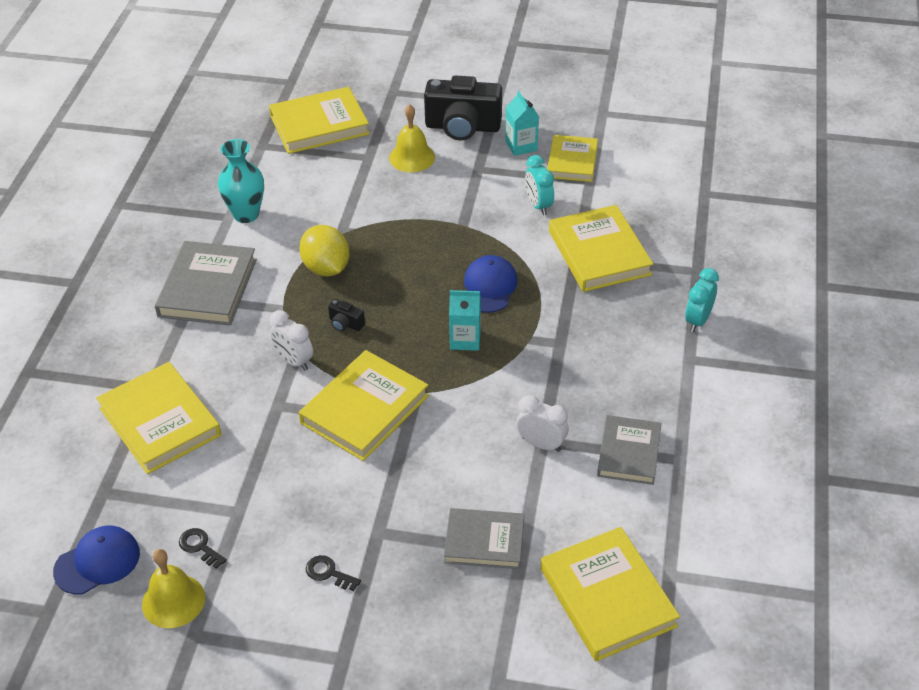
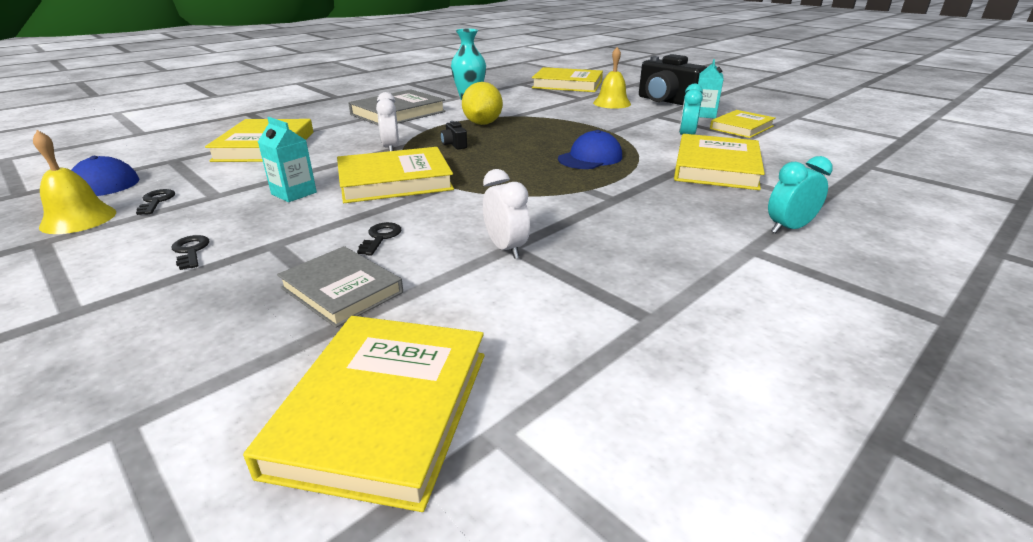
camera: 35 degrees right, 15 degrees down
turquoise carton [449,290,481,351] -> turquoise carton moved to [258,117,317,202]
grey book [597,415,662,485] -> none
none -> black key [357,222,401,256]

